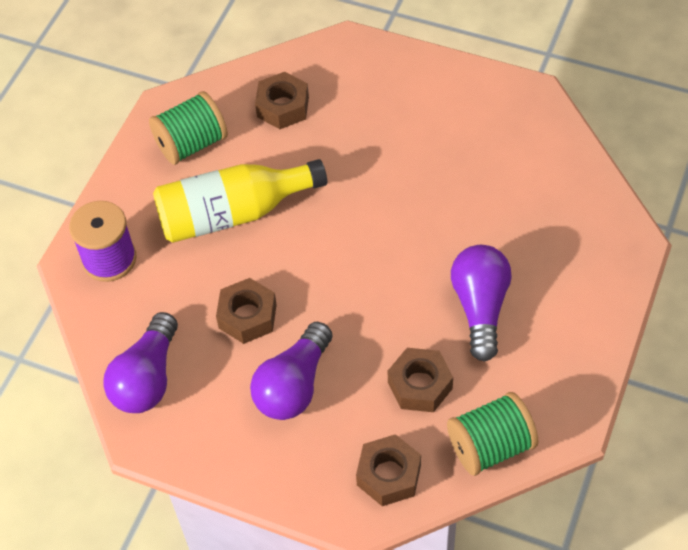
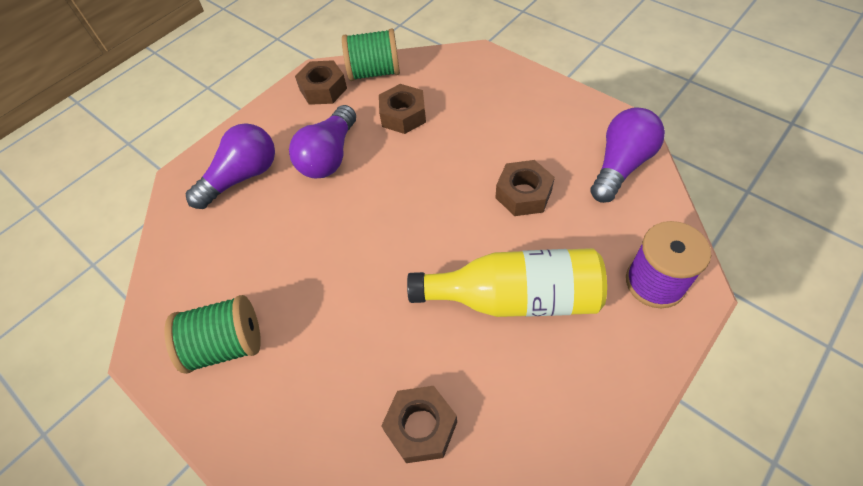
camera: 160 degrees left, 0 degrees up
green spool [149,91,228,165] -> green spool moved to [164,295,261,374]
purple light bulb [250,322,333,420] -> purple light bulb moved to [186,123,275,209]
brown nut [356,434,421,506] -> brown nut moved to [295,60,347,105]

